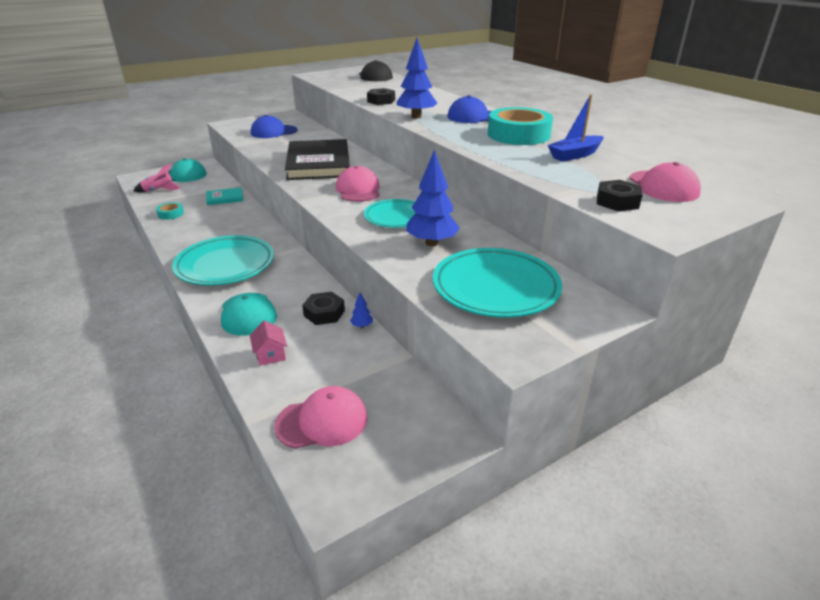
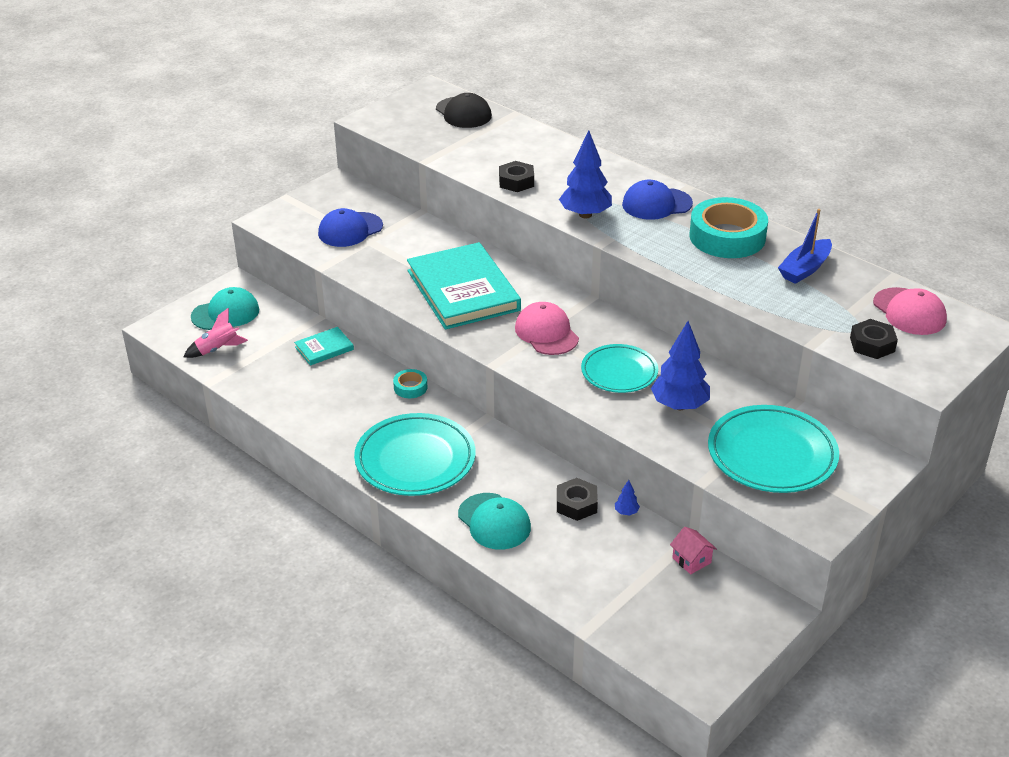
camera: 15 degrees left, 5 degrees up
turquoise tape [156,202,184,220] -> turquoise tape moved to [393,369,428,398]
pink house [250,320,287,366] -> pink house moved to [670,527,717,575]
pink cap [274,386,367,449] -> none
black book [285,139,350,180] -> turquoise book [407,242,521,329]

